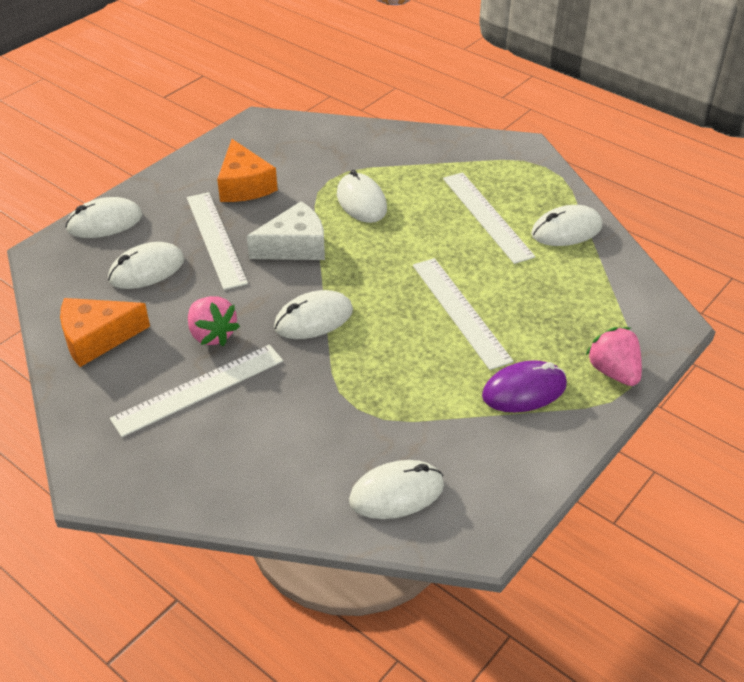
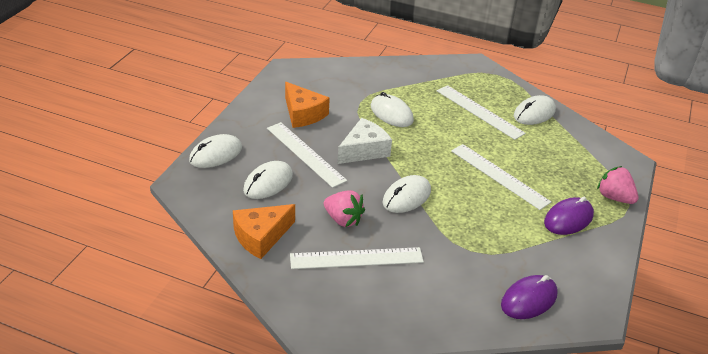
camera: 20 degrees left, 5 degrees down
white ruler [110,345,283,437] -> white ruler turned 45 degrees clockwise [290,247,424,269]
white mouse [349,460,444,519] -> purple mouse [501,275,558,319]

